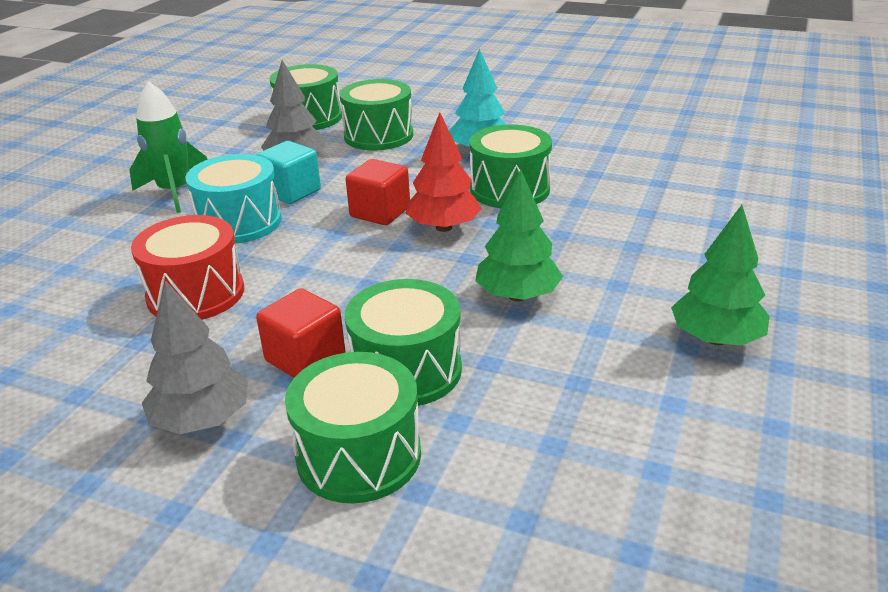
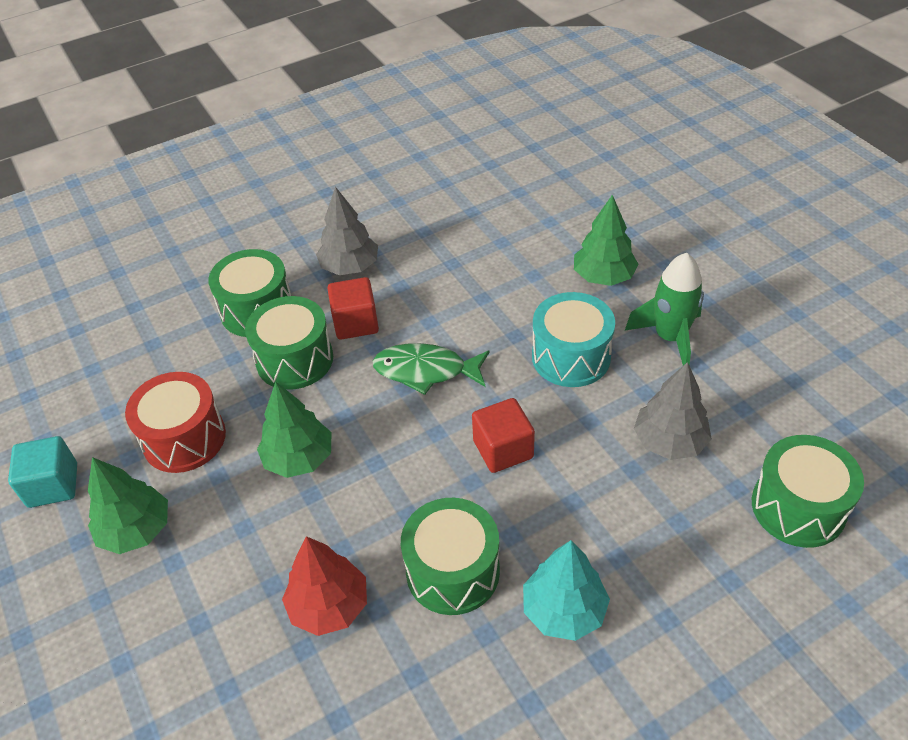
camera: 130 degrees right, 15 degrees up
red drum [131,215,244,320] -> red drum moved to [125,372,226,473]
turquoise cube [256,141,321,204] -> turquoise cube moved to [8,436,77,508]
green drum [340,79,413,150] -> none
red tree [405,113,482,232] -> red tree moved to [282,536,367,636]
none -> green fish [372,343,489,395]
none -> green tree [574,195,638,286]

